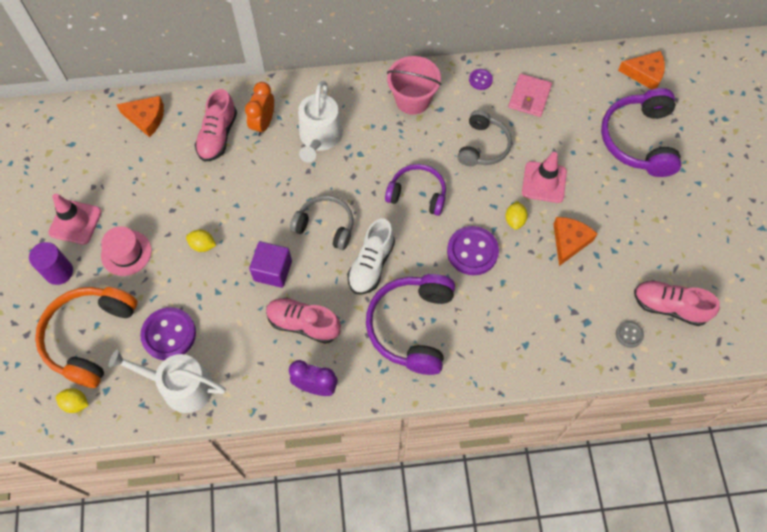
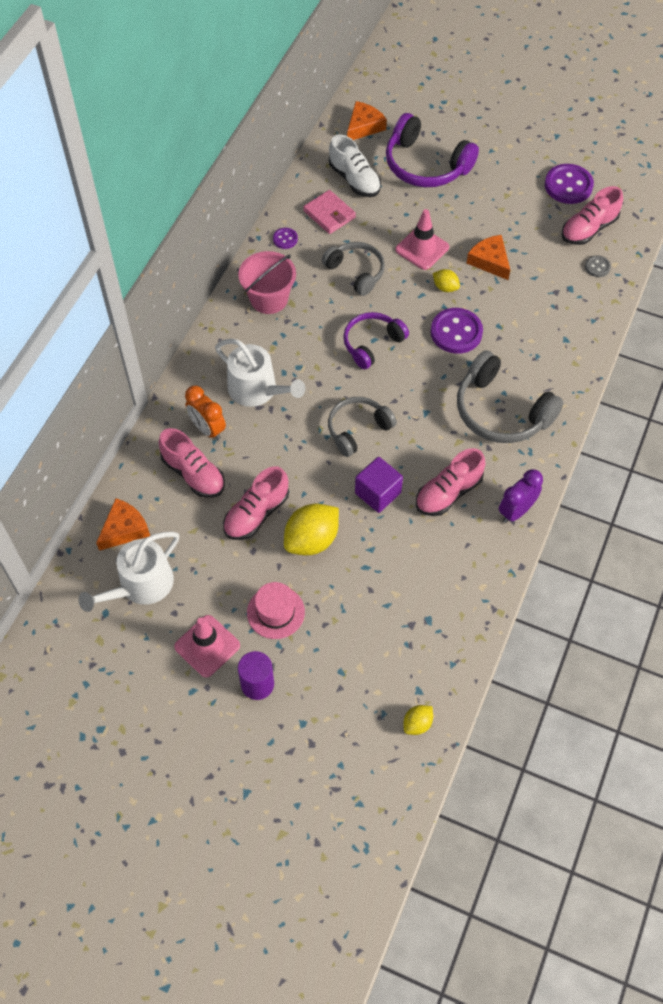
camera: 60 degrees left, 5 degrees down
orange headphones [35,287,138,388] -> none
white watering can [109,349,226,413] -> white watering can moved to [79,532,179,612]
purple button [140,307,196,360] -> purple button moved to [545,164,594,204]
yellow lemon [186,230,216,252] -> yellow lemon [284,504,339,555], size x1.94
white shoe [347,218,395,295] -> white shoe moved to [329,135,381,197]
purple headphones [366,274,455,375] -> grey headphones [457,350,564,443]
none -> pink shoe [223,466,289,540]

